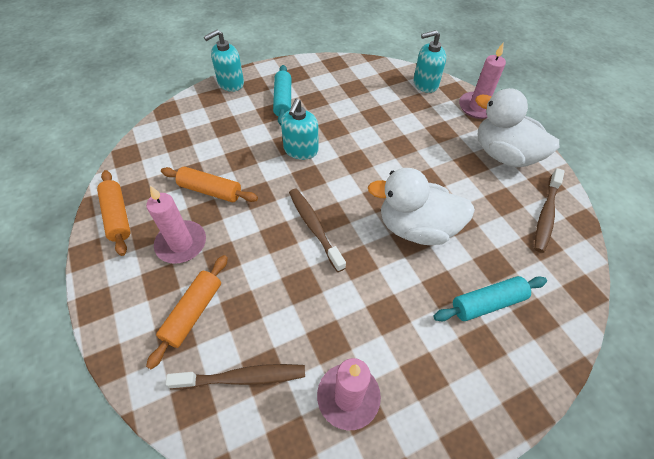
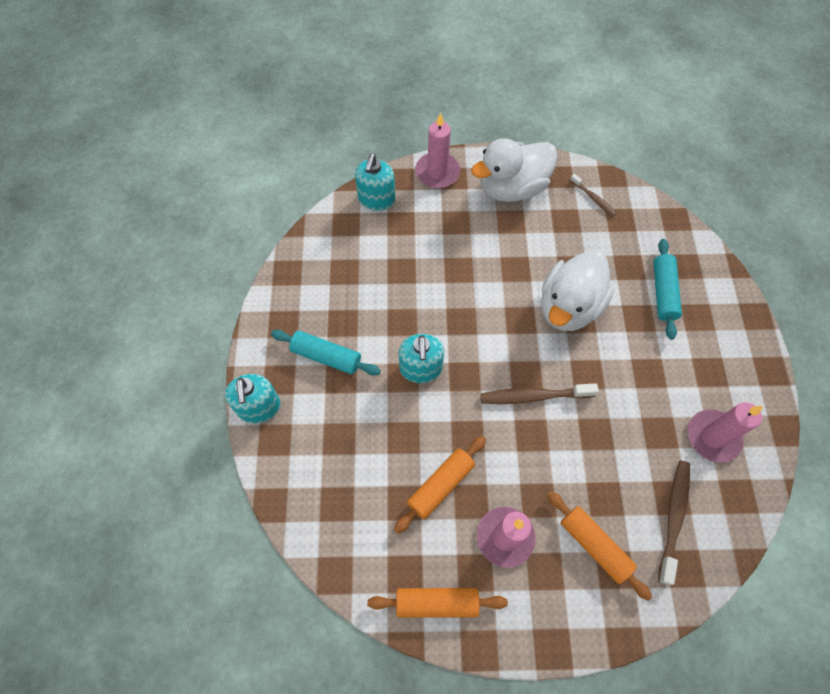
camera: 65 degrees left, 10 degrees up
turquoise soap dispenser [281,99,318,160] -> turquoise soap dispenser turned 45 degrees clockwise [399,334,444,383]
brown toothbrush [534,168,565,253] -> brown toothbrush [570,174,616,216], size x0.59

